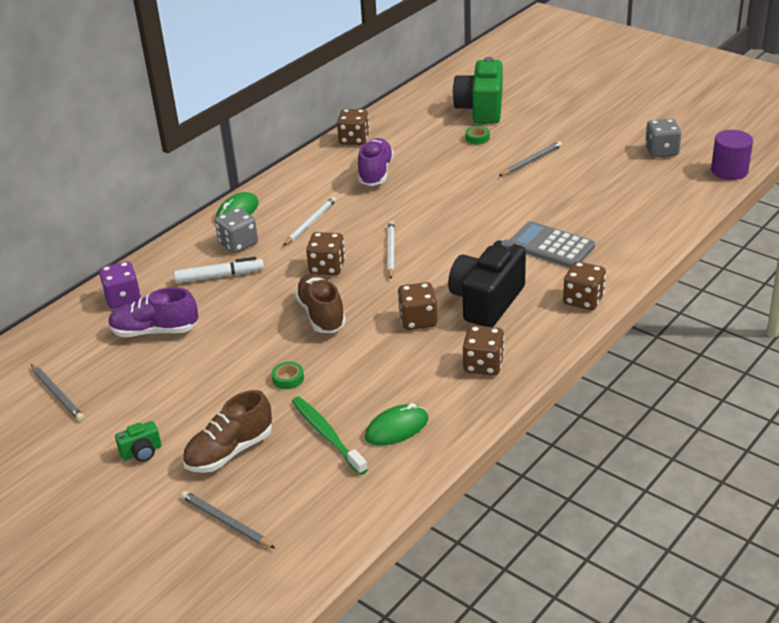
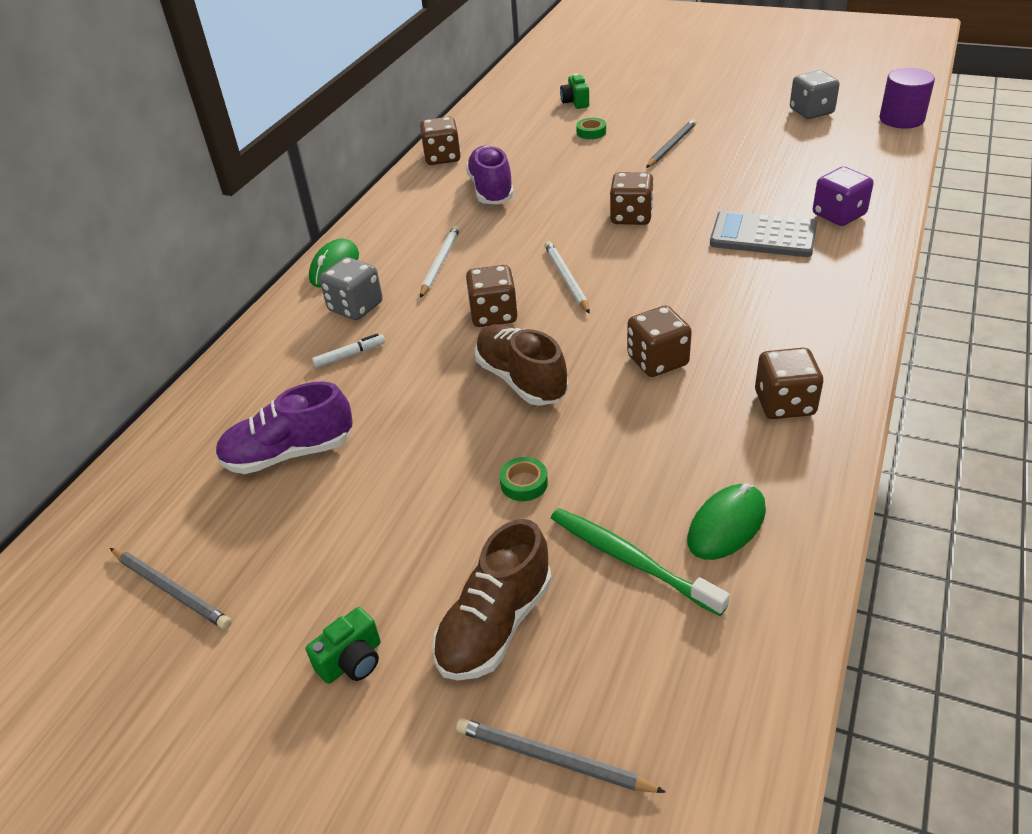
camera: 15 degrees left, 5 degrees up
purple dice [99,261,141,308] -> purple dice moved to [813,167,874,226]
white marker [174,257,264,283] -> white marker [312,333,385,368], size x0.59
black camera [448,240,526,327] -> none
green camera [453,57,503,123] -> green camera [560,73,589,109], size x0.44
brown dice [563,261,606,310] -> brown dice moved to [610,172,654,225]

